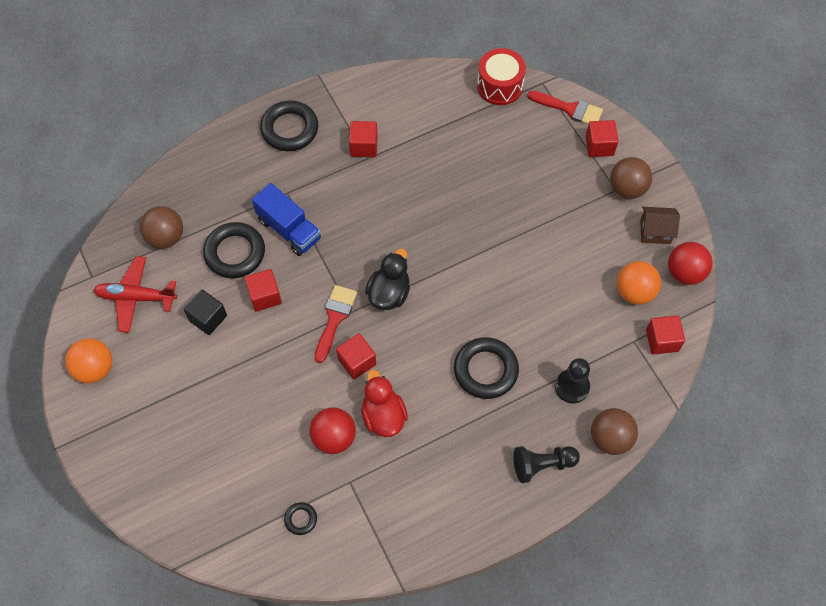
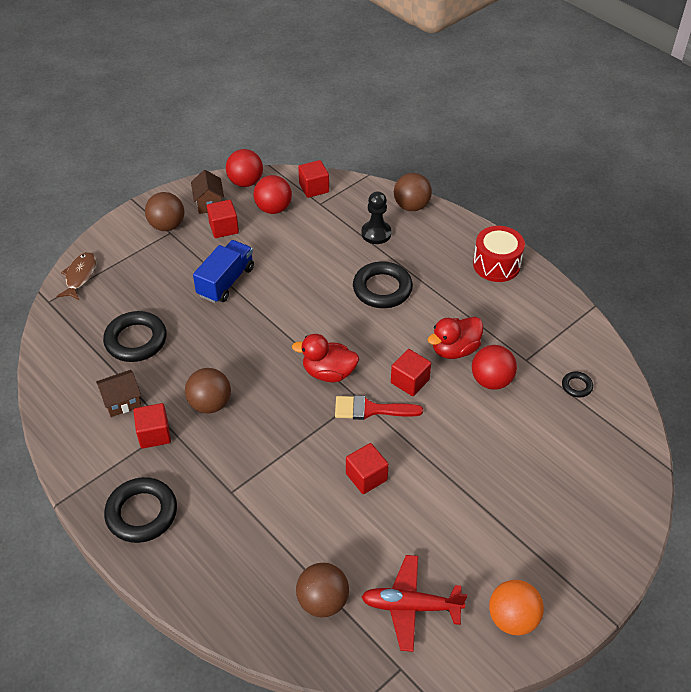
camera: 105 degrees left, 15 degrees down
red plane [93,256,177,333] -> red plane turned 105 degrees clockwise [361,555,467,652]
black cube [184,290,227,335] -> none
black ring [203,222,265,279] -> black ring moved to [103,311,167,362]
blue truck [252,183,321,256] -> blue truck moved to [193,240,254,303]
black duck [365,249,410,310] -> red duck [292,334,359,382]
red drum [477,48,526,105] -> red drum moved to [473,226,525,282]
black pawn [513,446,580,483] -> none
red brush [527,91,603,125] -> brown fish [56,252,96,300]
red cube [586,120,619,157] -> red cube moved to [207,200,239,238]
orange ball [617,261,661,305] -> red ball [254,175,292,214]
none -> brown house [96,370,142,417]
none -> brown ball [185,368,231,414]

